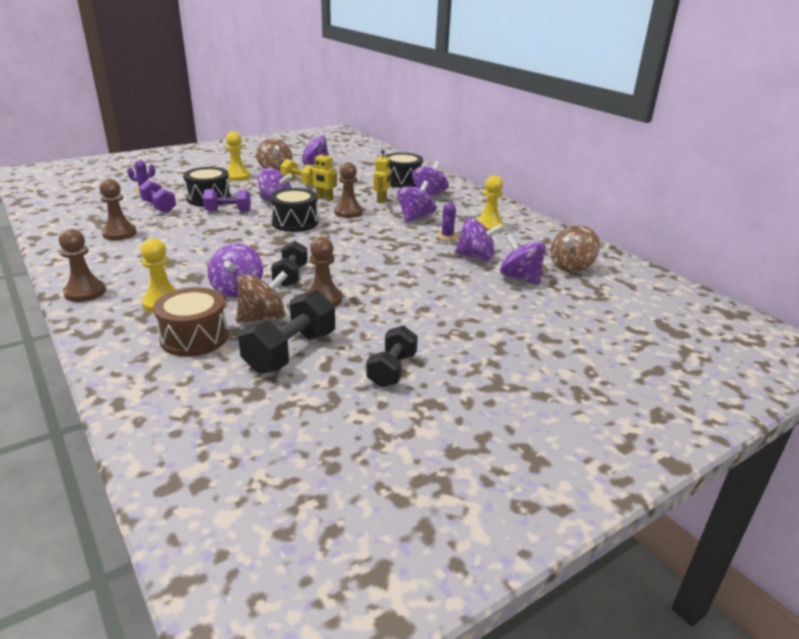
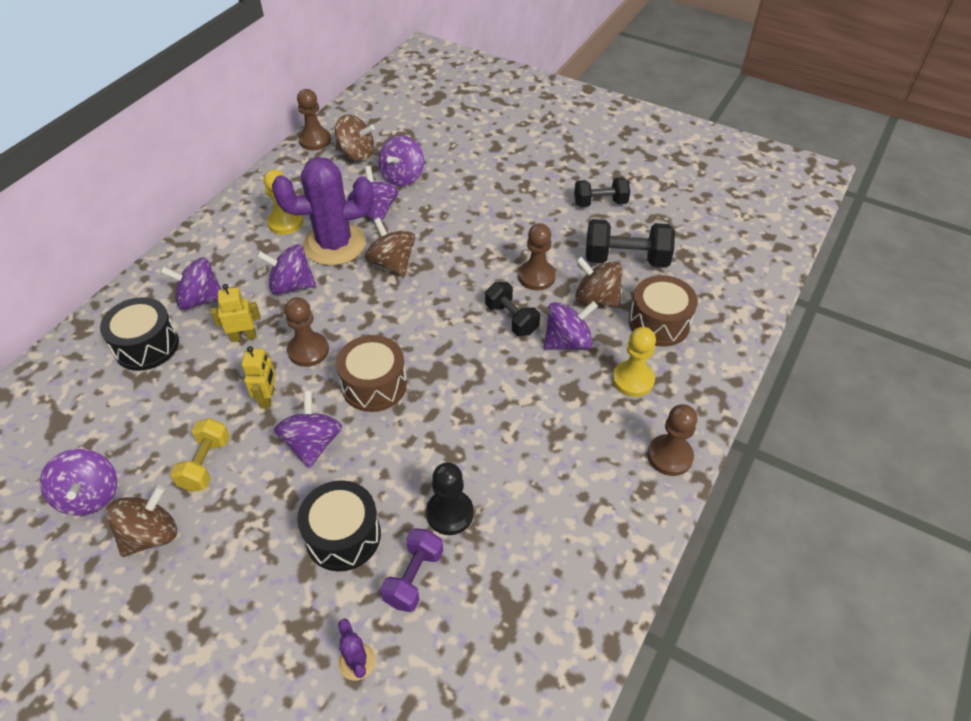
camera: 115 degrees left, 20 degrees up
brown pawn [99,179,137,240] -> brown pawn moved to [297,89,331,150]
purple dumbbell [203,189,251,212] -> none
yellow pawn [226,131,250,181] -> none
black drum [270,188,318,232] -> brown drum [336,335,407,412]
black dumbbell [271,241,308,287] -> black dumbbell turned 75 degrees clockwise [485,282,540,336]
purple cactus [437,203,458,241] -> purple cactus [272,157,374,266], size x2.47
none -> brown spinning top [365,218,415,277]
none -> black pawn [426,462,474,535]

